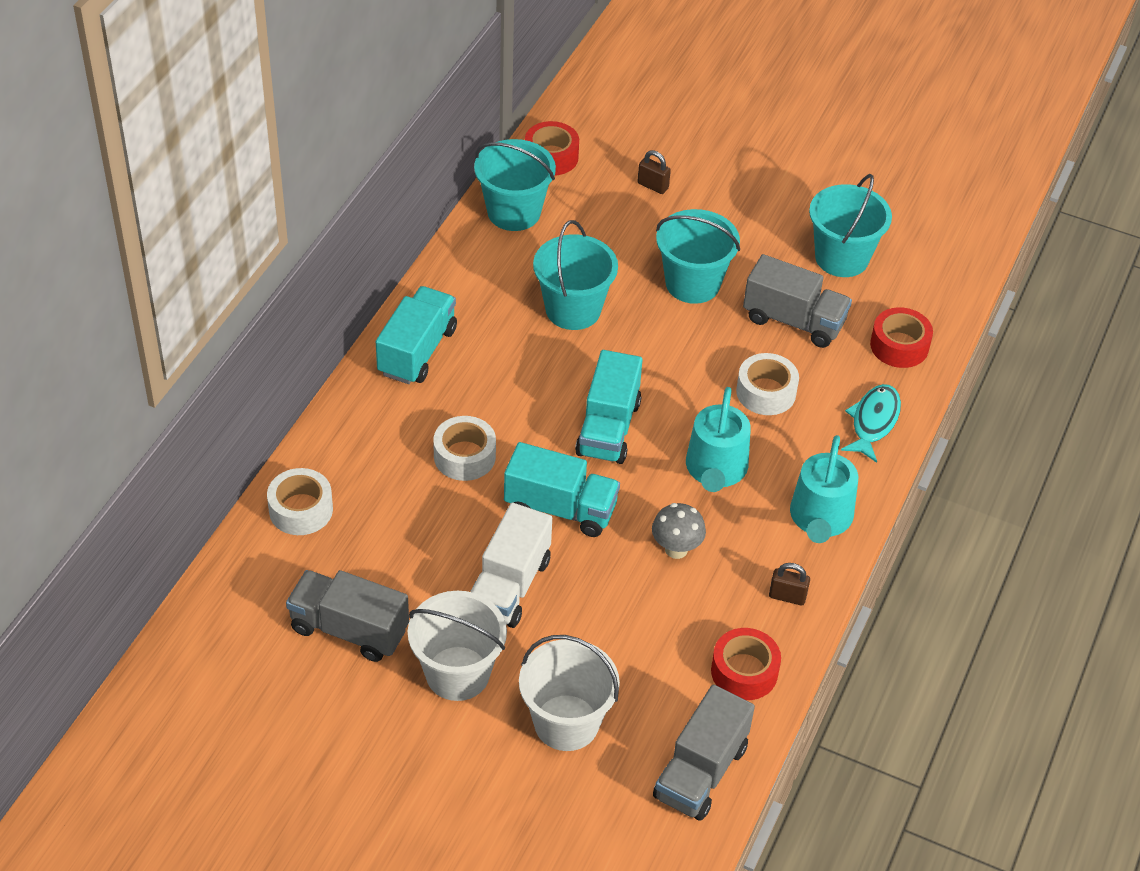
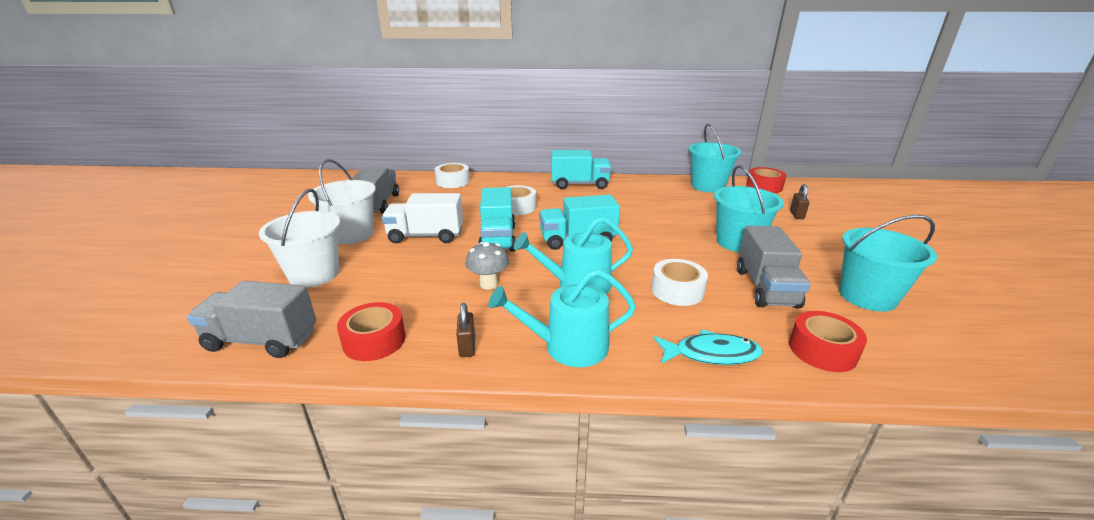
camera: 70 degrees right, 20 degrees down
turquoise bucket [533,220,618,330] -> none

